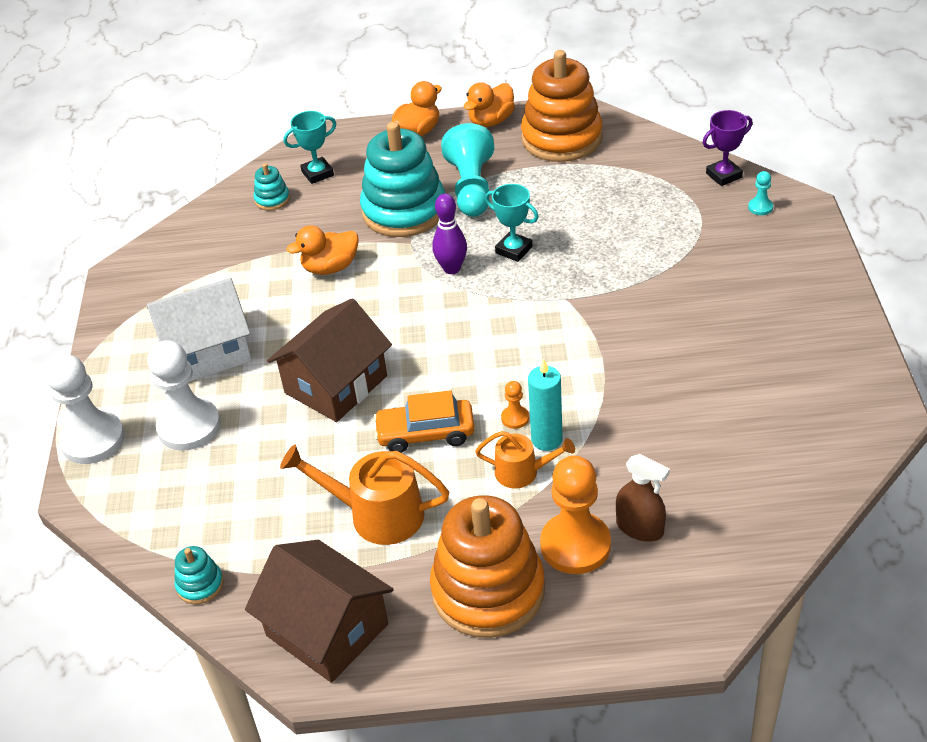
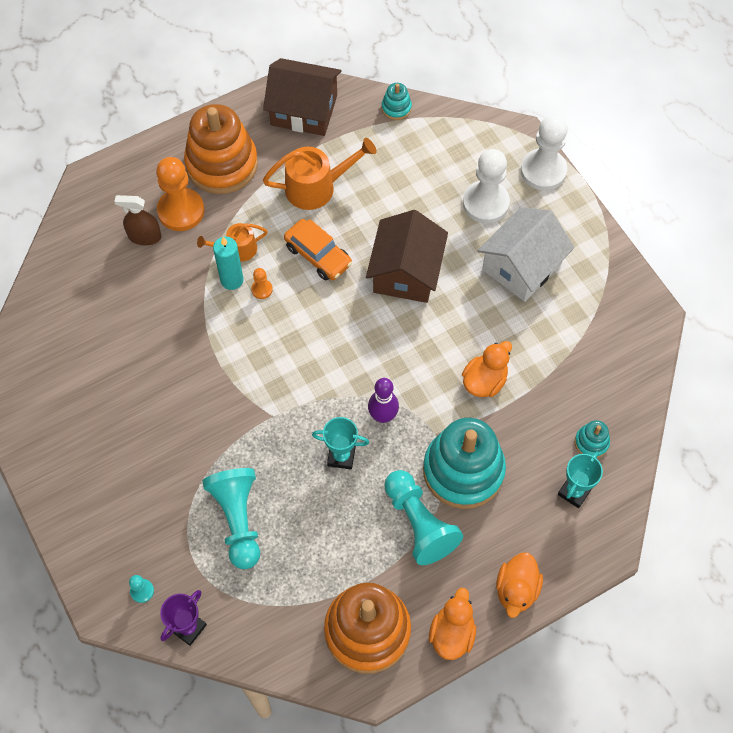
camera: 150 degrees right, 20 degrees up
orange car [374,390,475,453] -> orange car turned 75 degrees clockwise [284,219,352,280]
none -> turquoise pawn [202,468,260,569]

